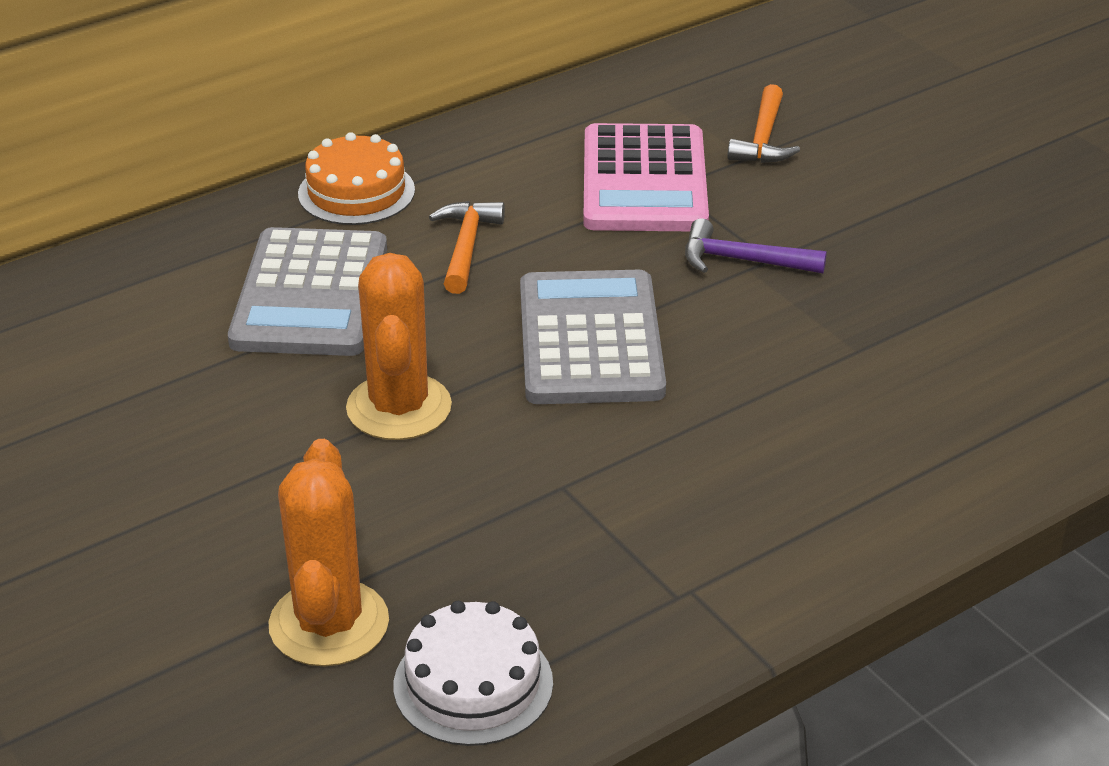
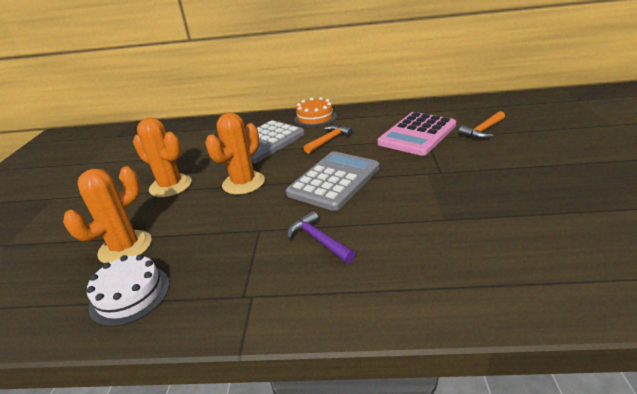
camera: 40 degrees right, 5 degrees down
purple hammer [685,218,827,273] -> purple hammer moved to [287,211,355,263]
none -> orange cactus [133,117,192,197]

